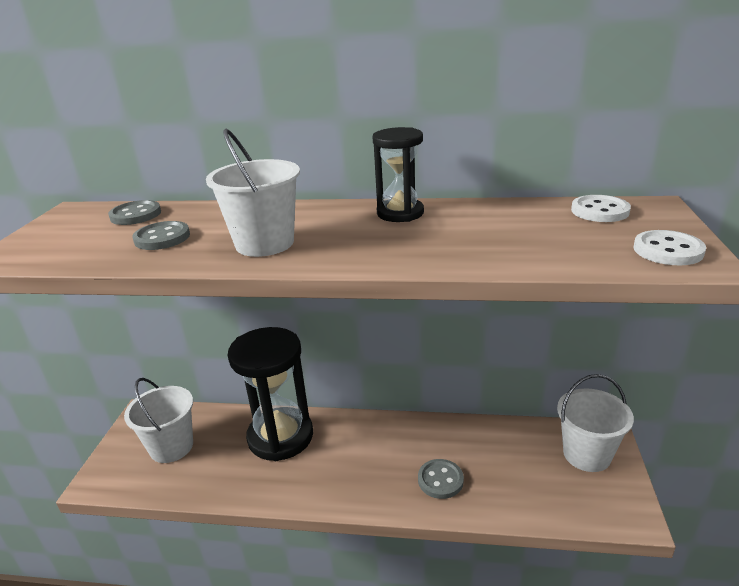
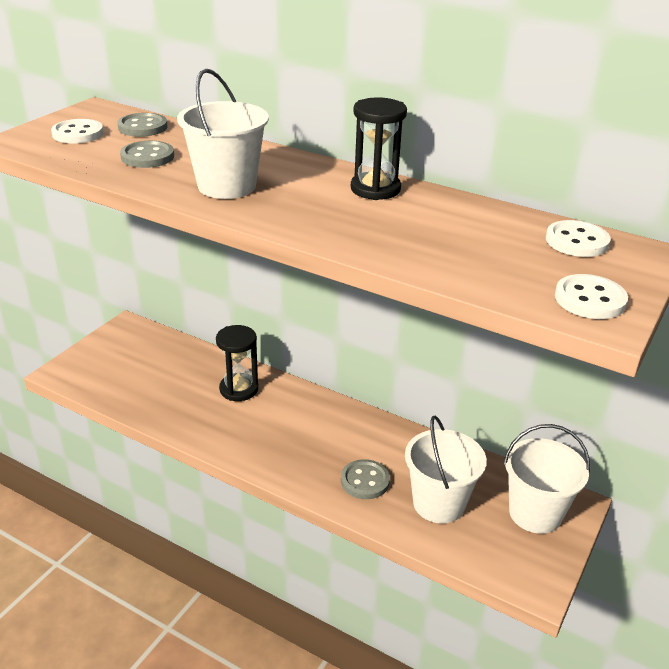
camera: 20 degrees right, 5 degrees up
white bucket [124,378,193,463] -> white bucket moved to [405,415,487,523]
black hourglass [228,327,313,461] -> black hourglass [216,325,258,401], size x0.56
none -> white button [51,119,104,143]

